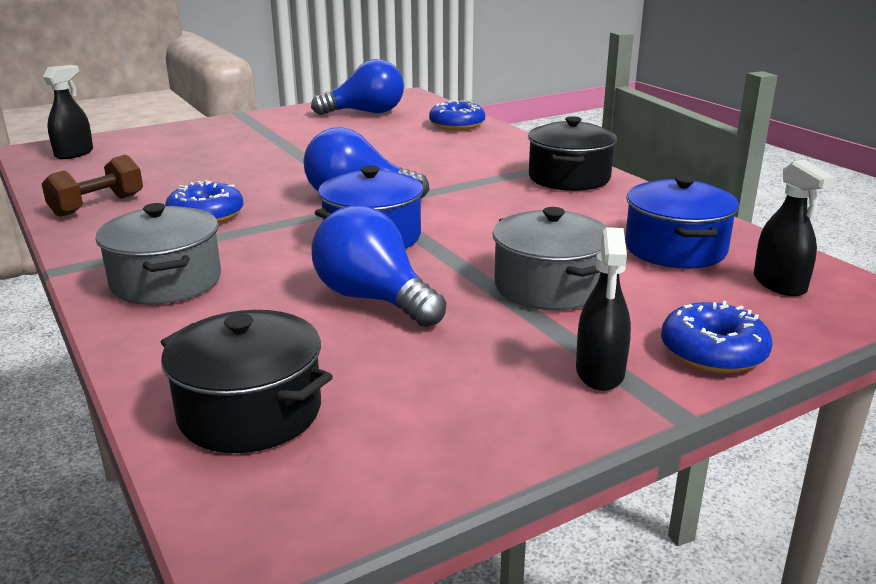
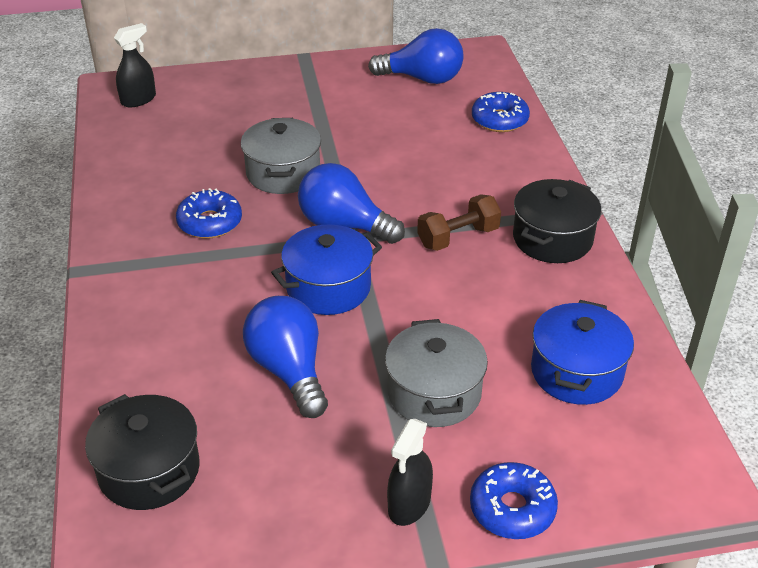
camera: 20 degrees right, 15 degrees up
brown dumbbell [42,155,143,217] -> brown dumbbell moved to [417,194,501,251]
grey pot [96,203,221,305] -> grey pot moved to [241,118,321,194]
black spray bottle [754,160,835,296] -> none

